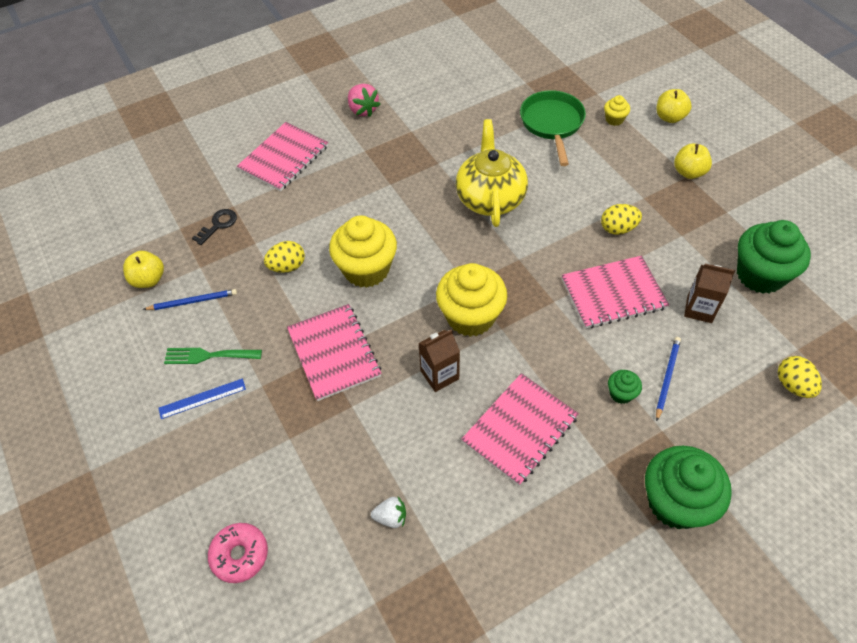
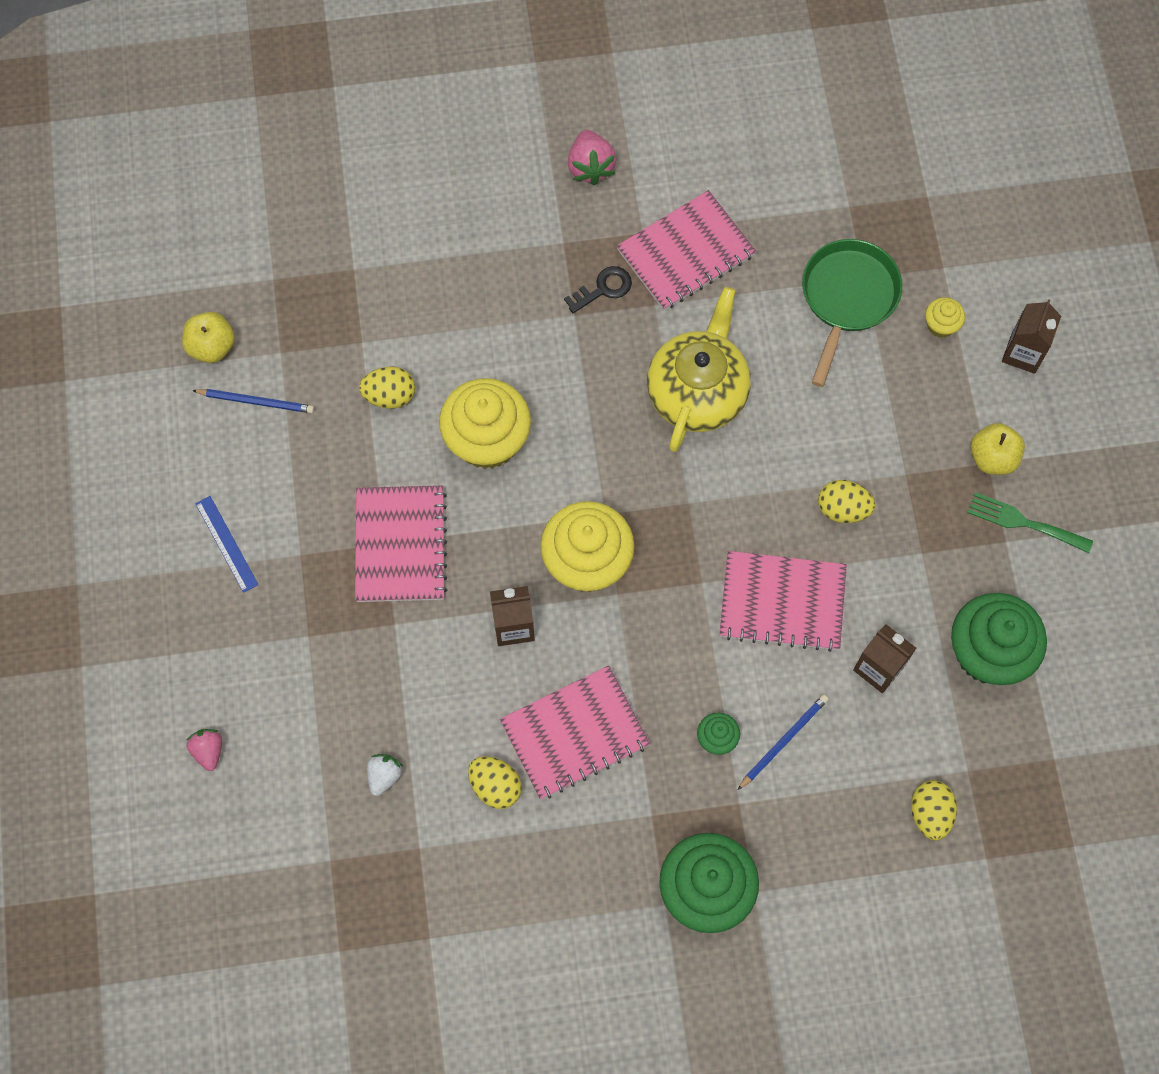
camera: 20 degrees right, 15 degrees up
blue ruler [158,378,246,419] -> blue ruler turned 60 degrees clockwise [195,496,258,593]
green fork [164,348,262,364] -> green fork moved to [967,492,1093,553]
black key [192,209,237,245] -> black key moved to [564,266,632,313]
pink donut [208,523,268,583] -> pink strawberry [187,729,222,771]
pink notebook [237,122,328,191] -> pink notebook moved to [617,190,756,310]
white strawberry [371,497,406,528] -> white strawberry turned 90 degrees counterclockwise [367,754,403,796]
yellow apple [657,89,692,123] -> brown carton [1002,299,1061,374]
none -> yellow egg [468,756,522,809]

